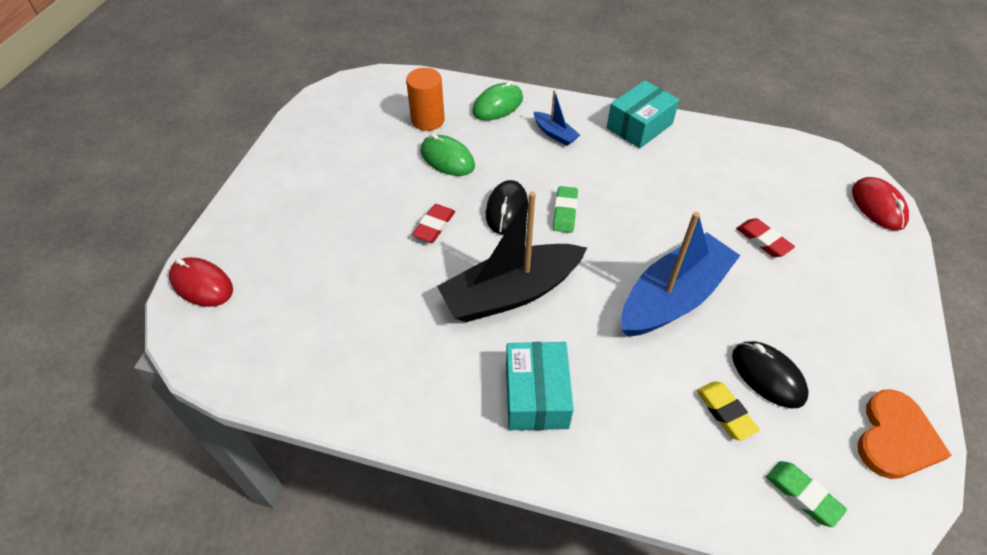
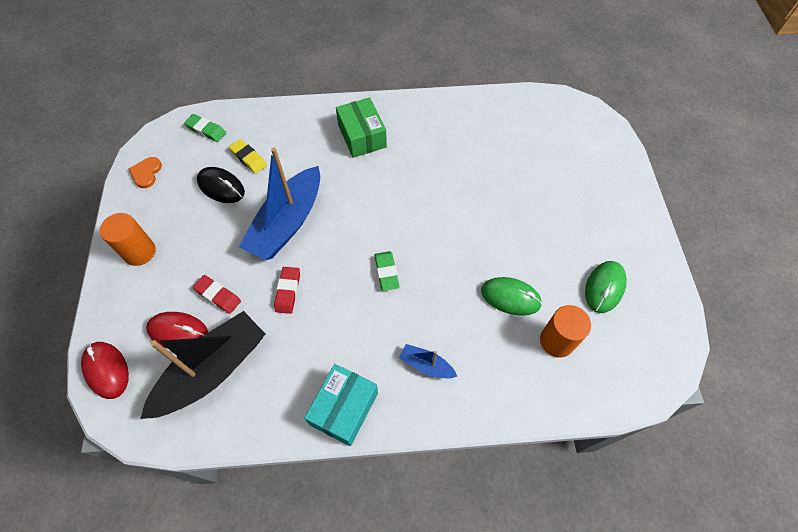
camera: 160 degrees right, 10 degrees up
red mouse [169,257,233,307] -> red mouse moved to [146,312,208,349]
red eraser [412,204,455,242] -> red eraser moved to [274,267,300,314]
black boat [437,191,587,322] -> black boat moved to [140,311,265,419]
green mouse [473,81,523,121] -> green mouse moved to [585,261,627,313]
black mouse [486,180,528,234] -> none
turquoise box [506,342,574,430] -> green box [336,97,387,158]
orange heart [858,389,952,479] -> orange heart [128,157,162,188], size x0.62
none -> orange cylinder [100,213,156,266]

